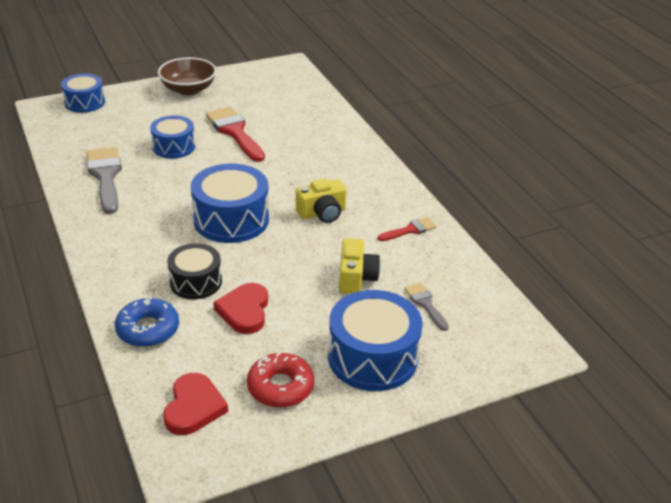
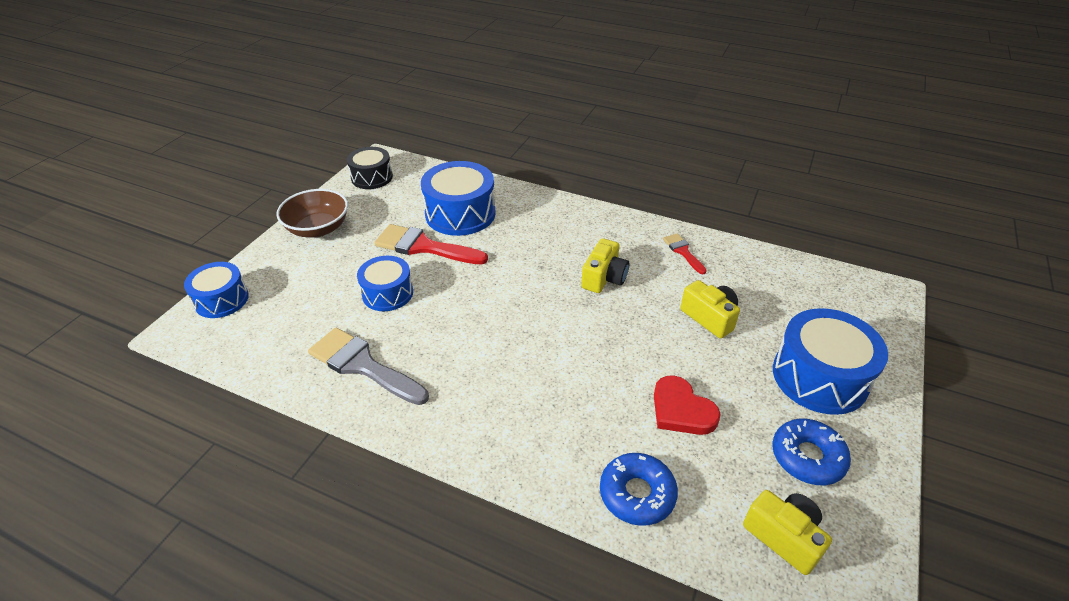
camera: 40 degrees left, 5 degrees up
red heart [163,373,228,435] -> yellow camera [743,490,832,575]
black drum [167,243,222,299] -> black drum moved to [347,147,393,189]
blue drum [191,164,269,243] -> blue drum moved to [421,161,496,236]
red donut [247,352,314,408] -> blue donut [772,419,851,485]
red brush [378,217,437,241] -> red brush turned 45 degrees counterclockwise [663,233,707,274]
grey brush [404,283,449,331] -> none

